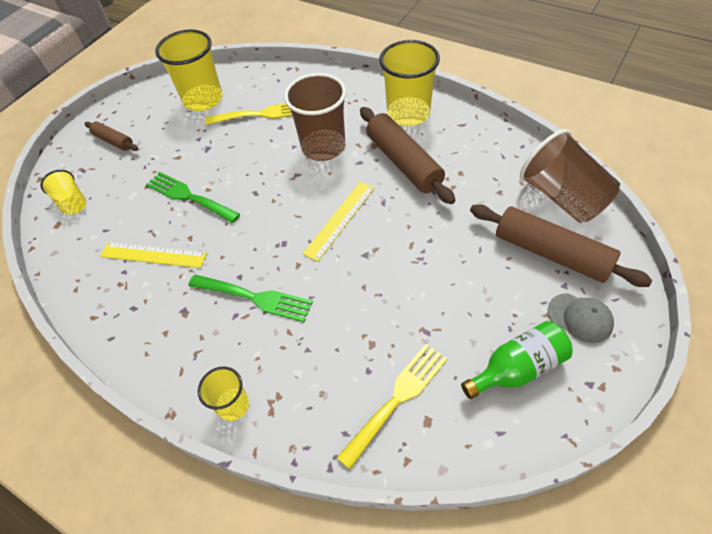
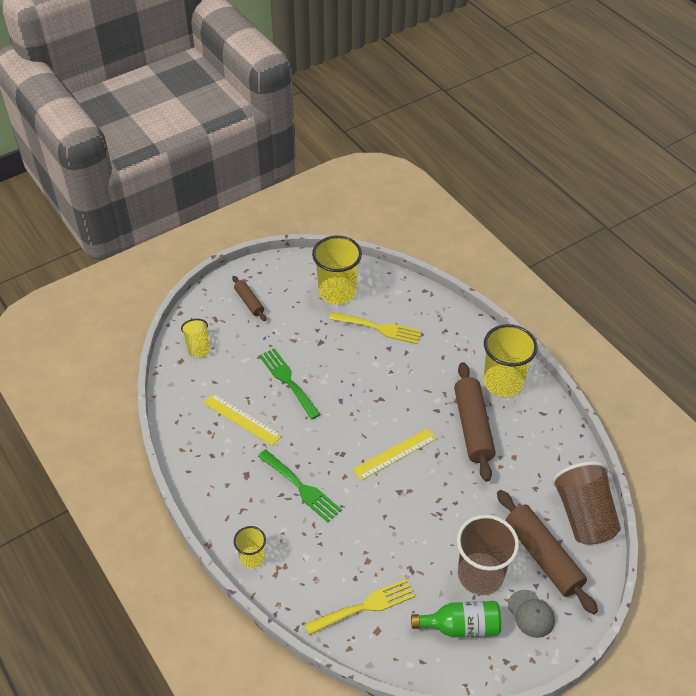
camera: 20 degrees right, 5 degrees down
brown cup [284,73,346,161] -> brown cup moved to [457,515,519,595]

